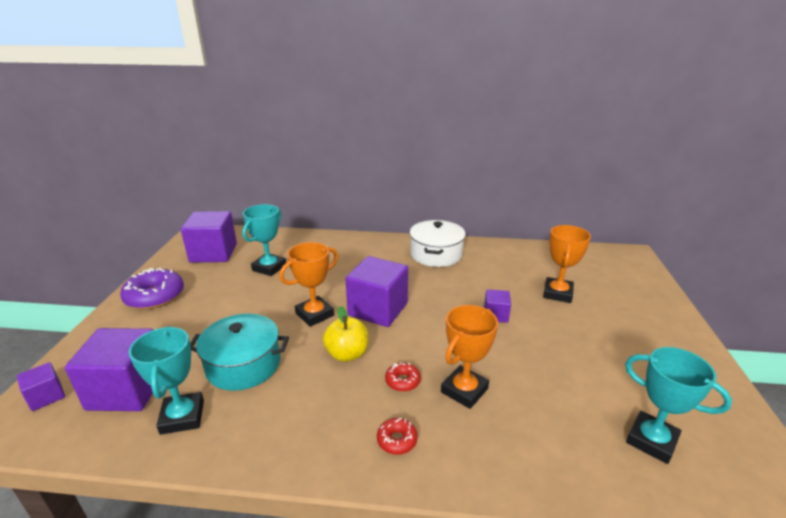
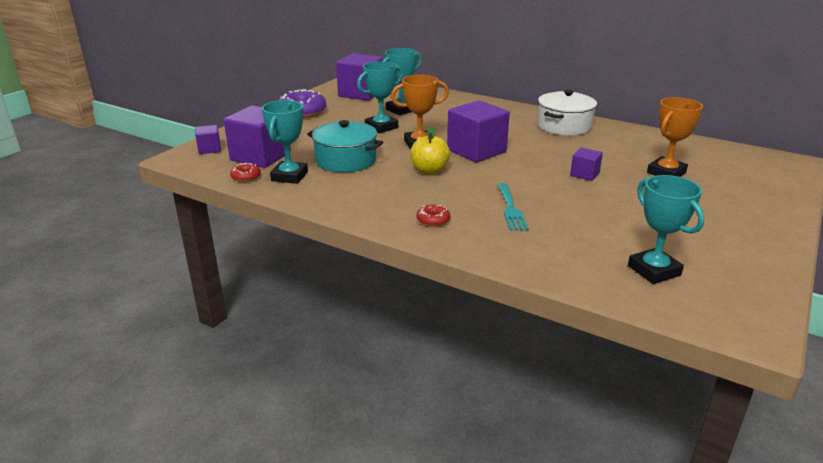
camera: 25 degrees right, 0 degrees up
red donut [385,363,421,392] -> red donut moved to [230,163,261,182]
orange trophy [441,305,498,409] -> turquoise fork [497,183,529,231]
none -> turquoise trophy [357,61,403,133]

